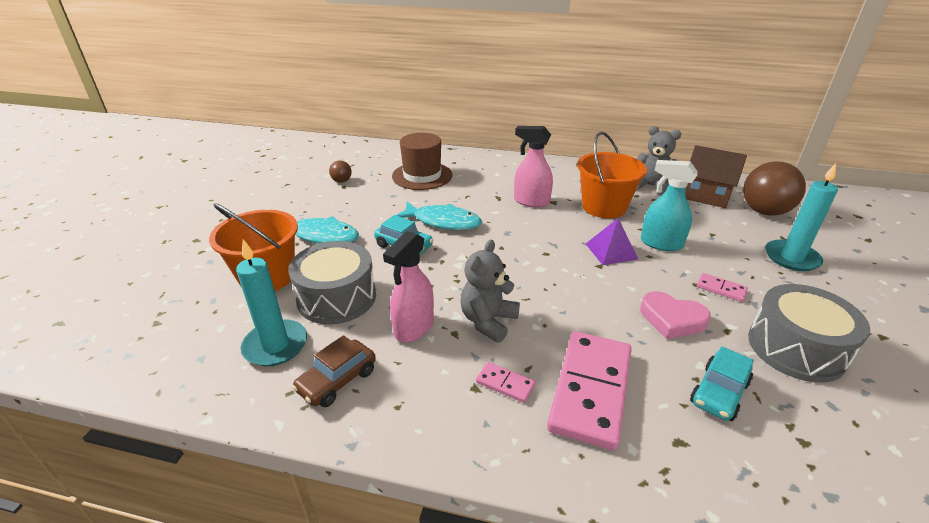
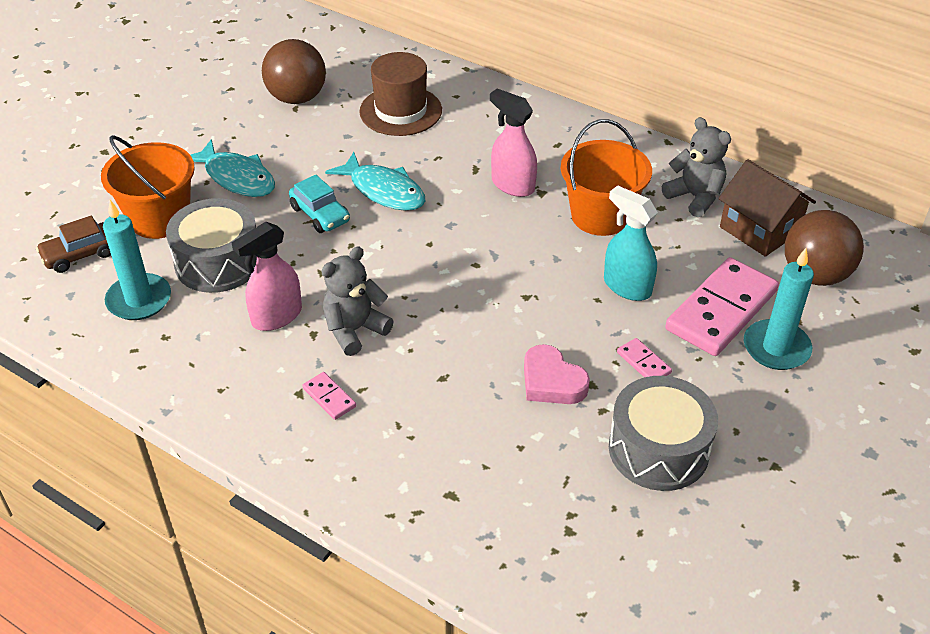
camera: 20 degrees right, 10 degrees up
brown car [292,335,376,407] -> brown car moved to [36,215,111,273]
brown ball [329,160,352,183] -> brown ball [262,39,326,104], size x2.18
pink domino [547,331,632,450] -> pink domino moved to [665,257,779,356]
purple pyramid [586,218,639,265] -> none
turquoise car [690,346,754,421] -> none

